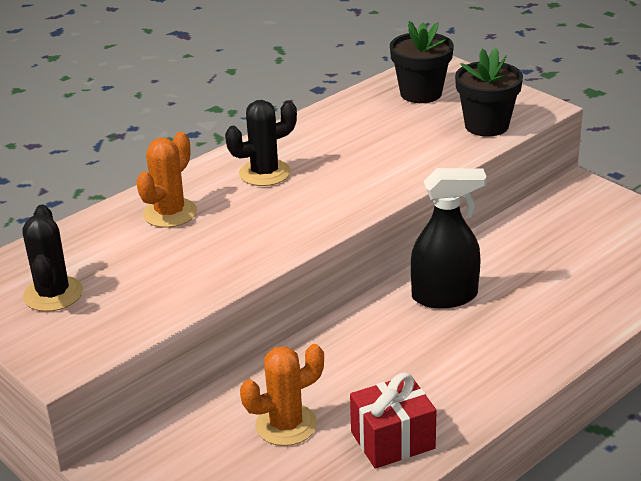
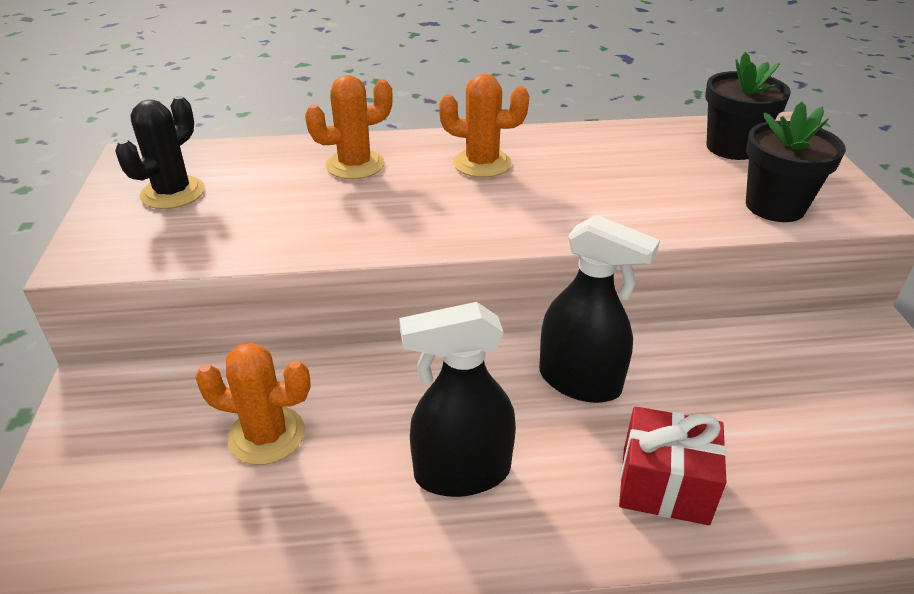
camera: 35 degrees right, 5 degrees up
black cactus [225,100,297,186] -> orange cactus [439,74,529,178]
red gift [350,373,436,468] -> red gift moved to [619,406,727,525]
none -> black spray bottle [399,302,516,497]

